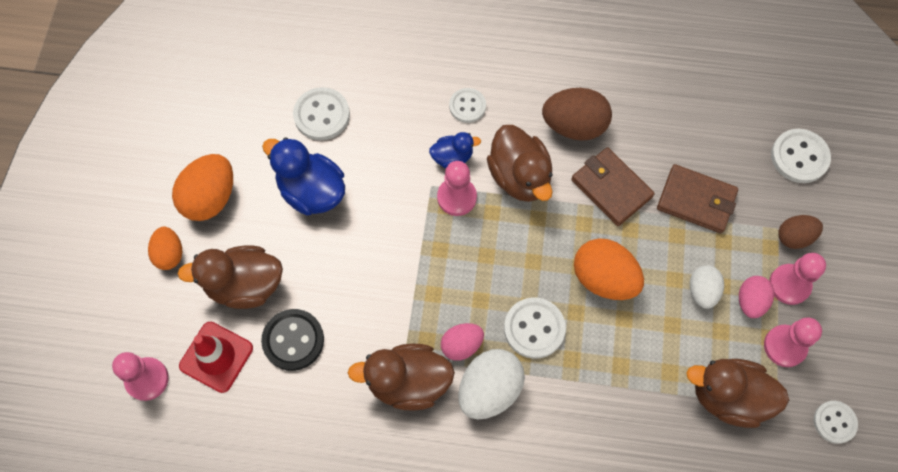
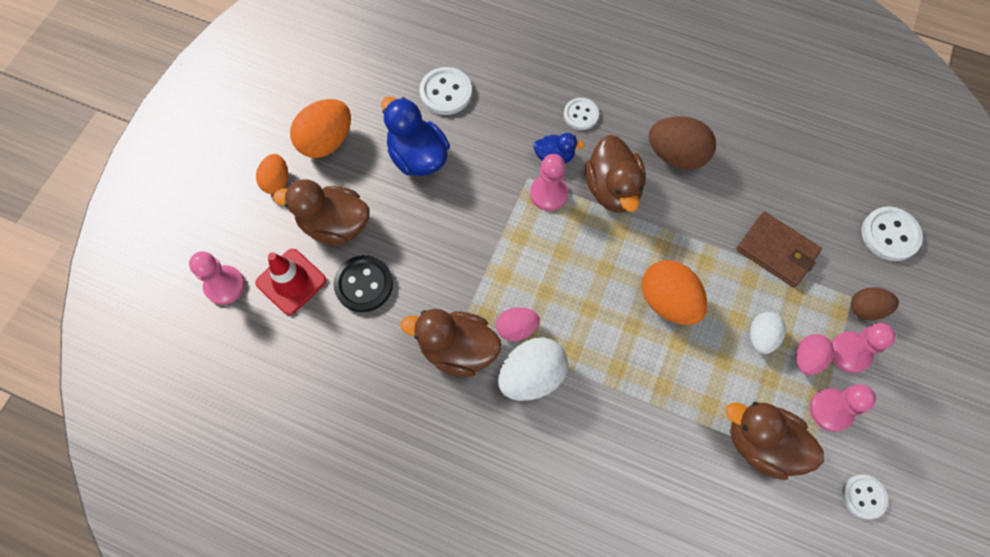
camera: 15 degrees right, 0 degrees up
white button [504,297,566,359] -> none
brown wallet [571,147,655,226] -> none

